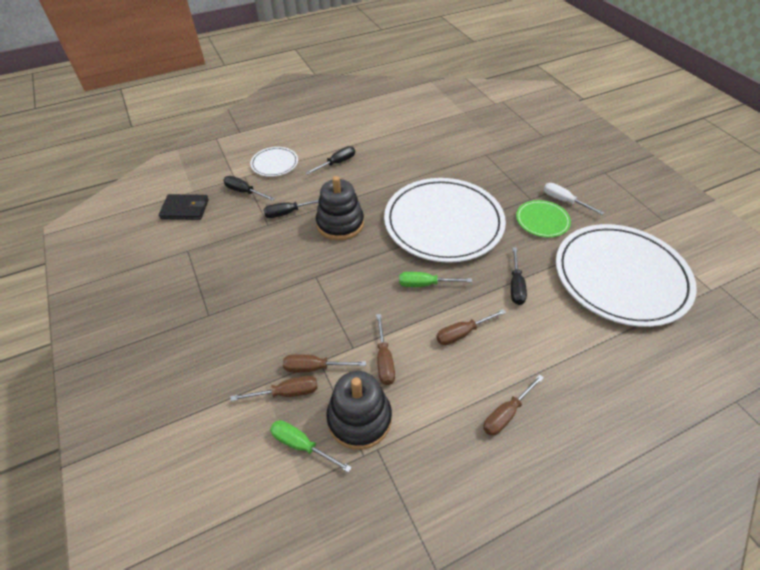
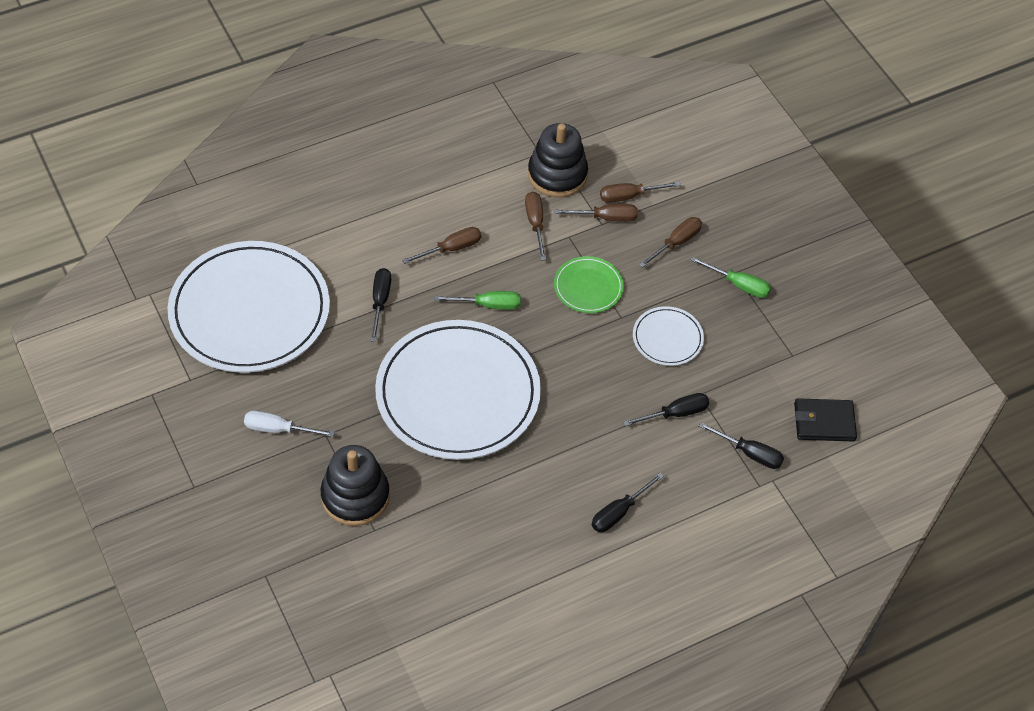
camera: 175 degrees right, 5 degrees up
white plate [250,147,298,177] -> white plate moved to [633,306,704,366]
green screwdriver [270,420,352,473] -> green screwdriver moved to [690,257,771,298]
black stacking toy [316,176,364,241] -> black stacking toy moved to [321,445,390,526]
brown screwdriver [483,374,544,436] -> brown screwdriver moved to [639,217,702,267]
green plate [516,200,571,237] -> green plate moved to [554,256,624,313]
white screwdriver [544,183,604,215] -> white screwdriver turned 150 degrees clockwise [244,411,335,437]

